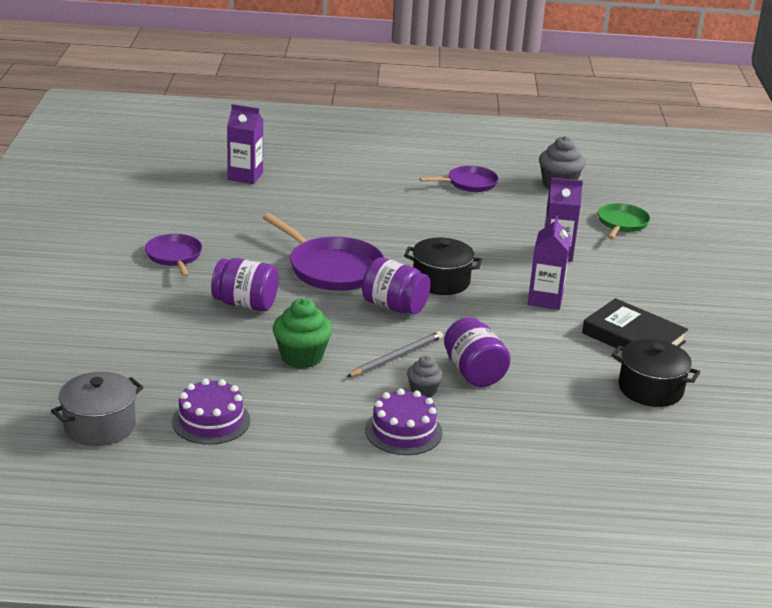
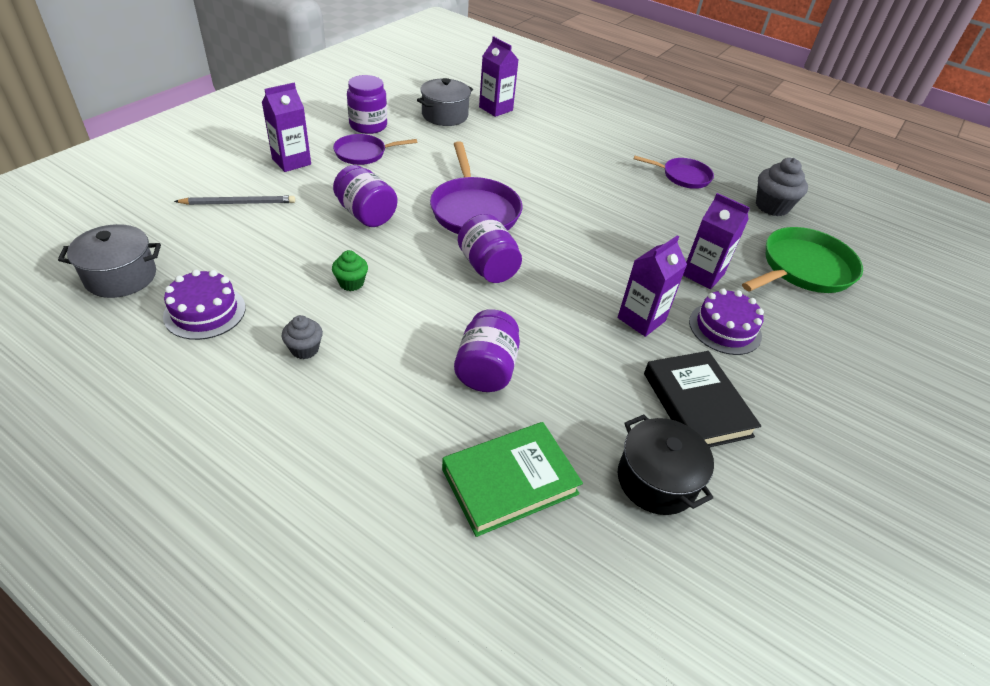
camera: 30 degrees right, 15 degrees up
purple pan [145,234,202,277] -> purple pan turned 120 degrees counterclockwise [333,134,417,165]
green cupcake [273,298,332,369] -> green cupcake [332,250,368,291], size x0.59
grey pencil [347,331,443,377] -> grey pencil moved to [174,196,295,205]
purple cake [365,389,443,455] -> purple cake moved to [689,288,764,355]
black pot [404,238,483,295] -> none
grey cupcake [407,356,443,398] -> grey cupcake moved to [282,315,323,359]
green pan [598,203,650,239] -> green pan [742,227,863,293], size x1.65
none -> purple carton [262,83,311,172]
none -> purple jar [347,75,387,134]
none -> grey pot [417,78,473,126]
none -> green book [442,422,583,537]

